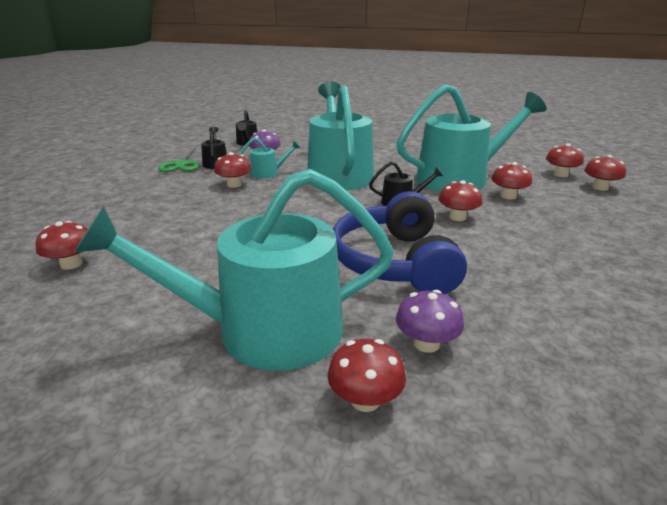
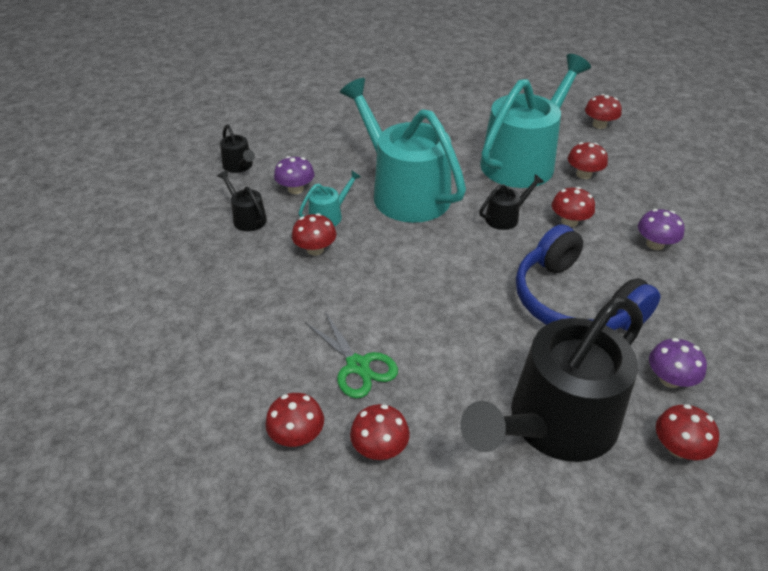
camera: 30 degrees left, 15 degrees up
turquoise watering can [74,169,394,371] -> black watering can [461,297,643,462]
green scissors [158,147,199,172] -> green scissors moved to [305,312,398,399]
red mushroom [584,155,626,191] -> red mushroom moved to [350,404,410,460]
none -> purple mushroom [638,209,685,250]

